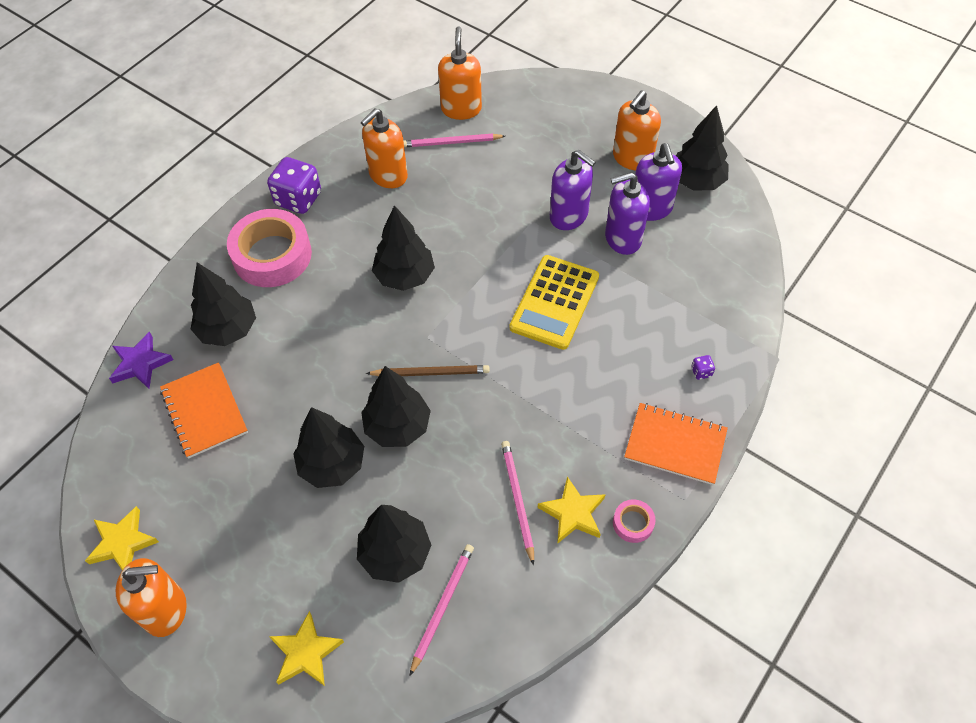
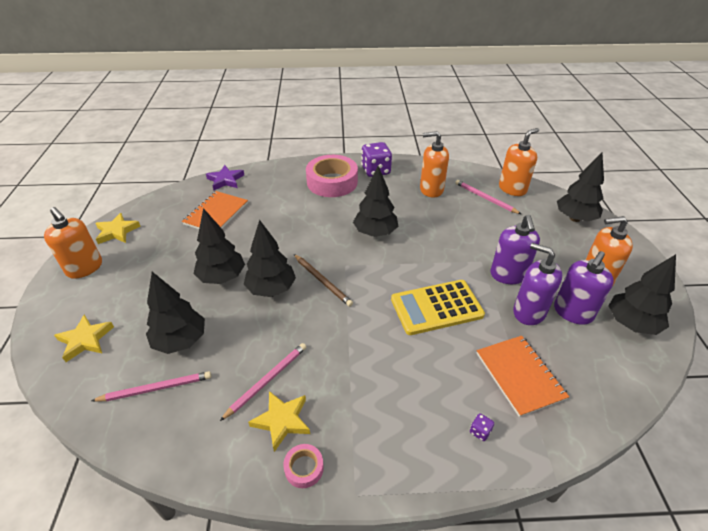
camera: 50 degrees right, 15 degrees down
black tree [191,262,256,346] -> black tree moved to [557,153,604,222]
orange notebook [624,403,728,485] -> orange notebook moved to [476,336,569,417]

